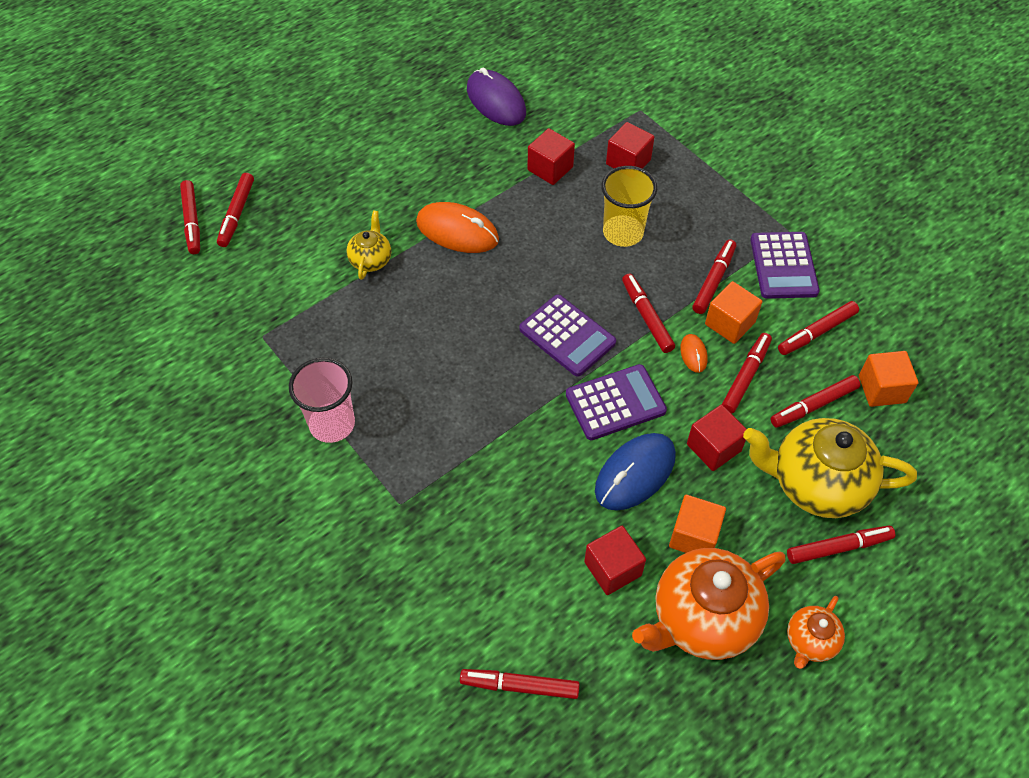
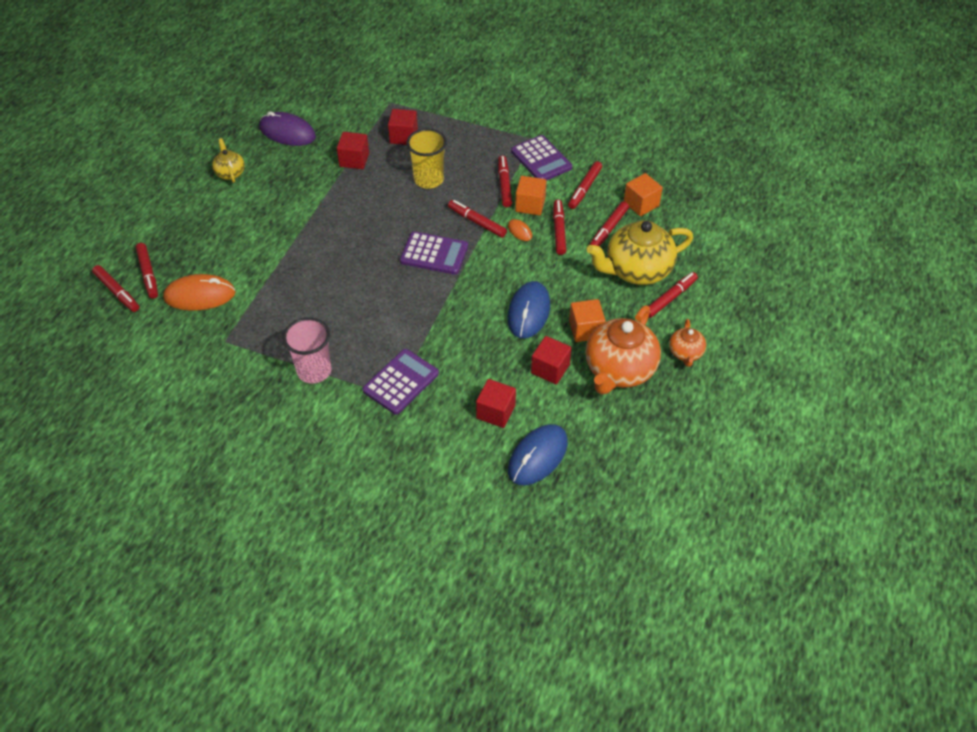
camera: 30 degrees left, 5 degrees down
yellow teapot [346,211,391,280] -> yellow teapot moved to [212,138,245,183]
orange mouse [416,202,499,253] -> orange mouse moved to [163,274,236,311]
red marker [460,669,580,699] -> blue mouse [508,424,568,485]
purple calculator [566,364,667,440] -> purple calculator moved to [362,349,439,415]
red cube [687,405,746,471] -> red cube moved to [476,379,516,428]

